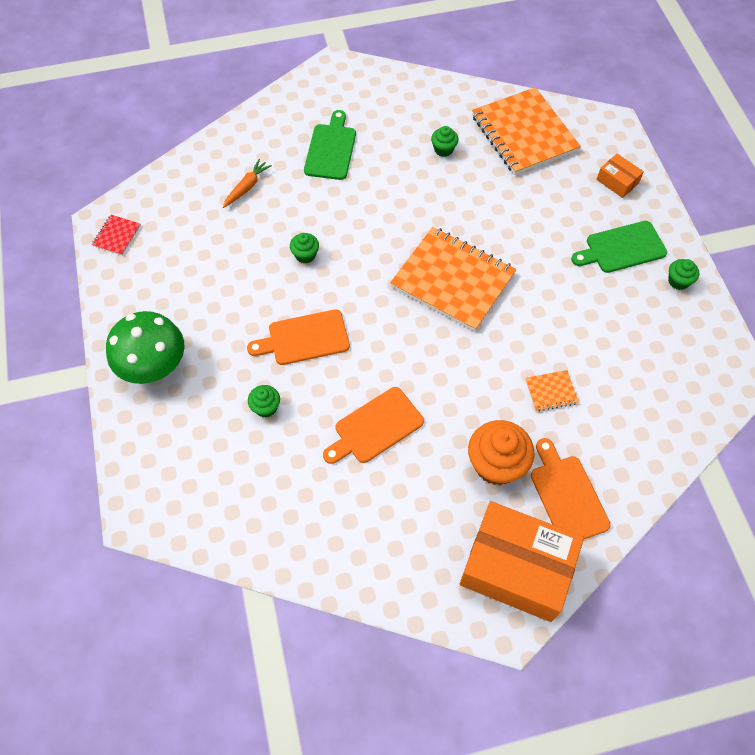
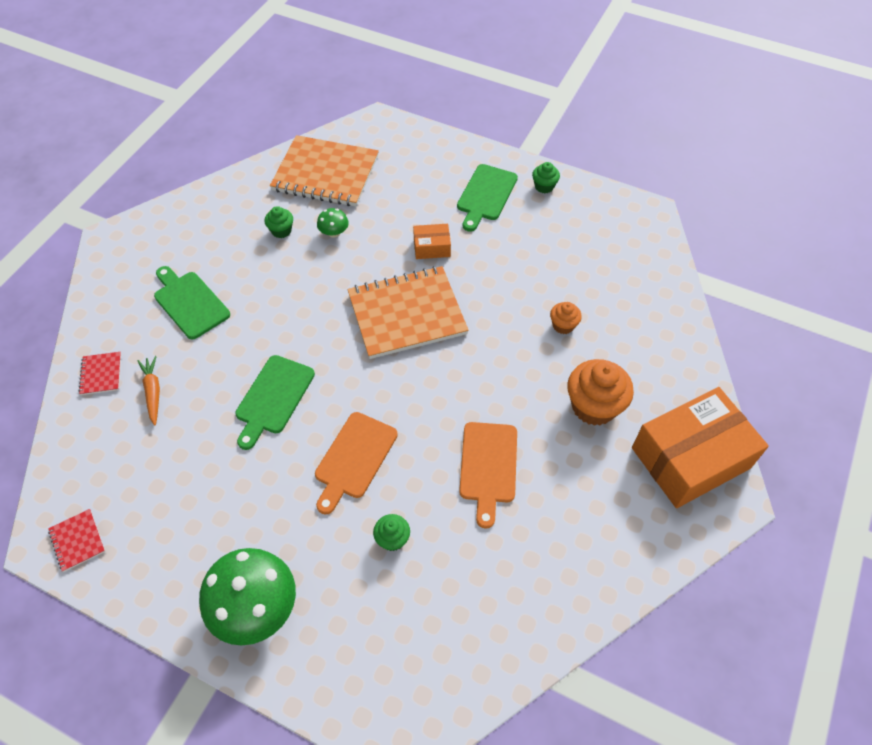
camera: 50 degrees left, 5 degrees down
green cupcake [290,233,319,264] -> green cutting board [235,355,315,450]
orange notebook [525,370,579,412] -> orange cupcake [550,302,582,334]
orange cutting board [531,438,611,539] -> none
orange box [596,154,644,198] -> orange box moved to [413,224,451,259]
none -> red notebook [78,352,121,395]
none -> green mushroom [317,208,349,238]

